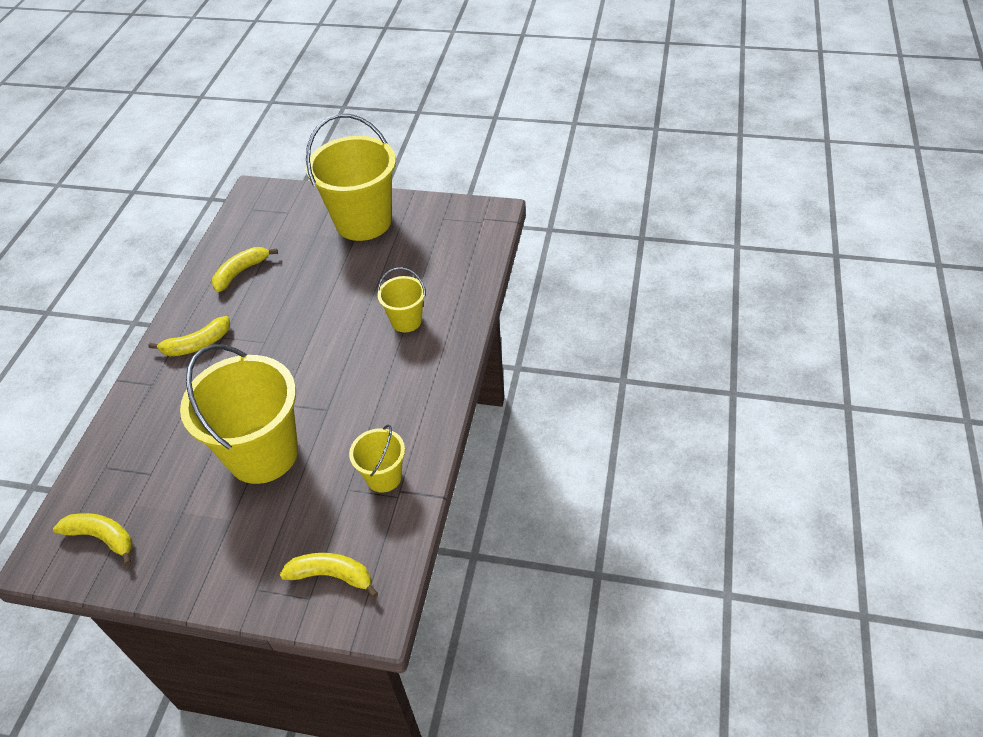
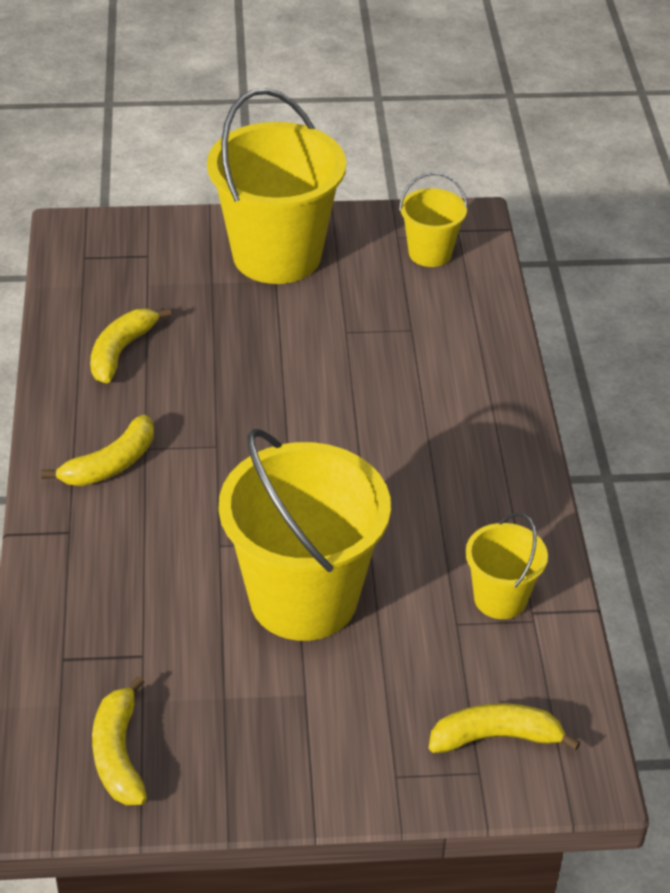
camera: 20 degrees left, 5 degrees down
yellow banana [53,513,133,565] -> yellow banana turned 105 degrees counterclockwise [92,676,147,805]
yellow bucket [377,267,426,332] -> yellow bucket moved to [399,172,468,267]

